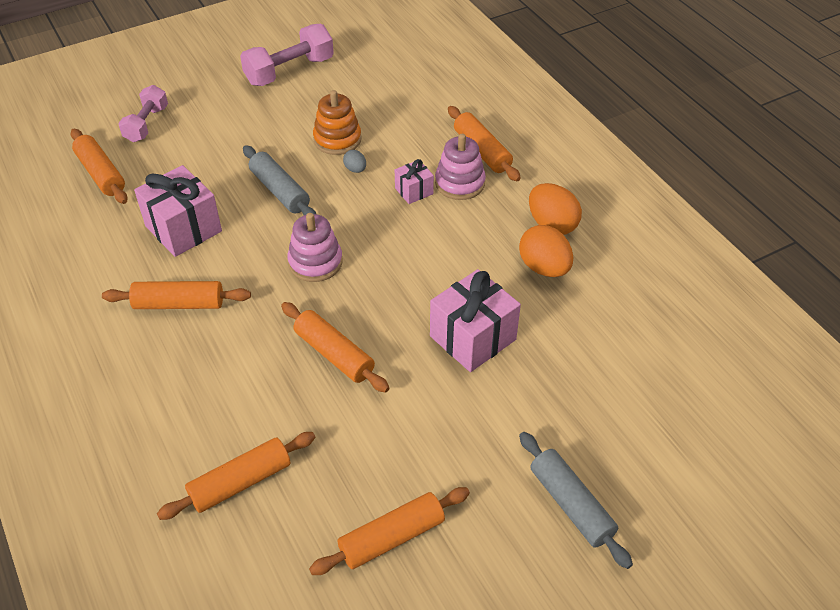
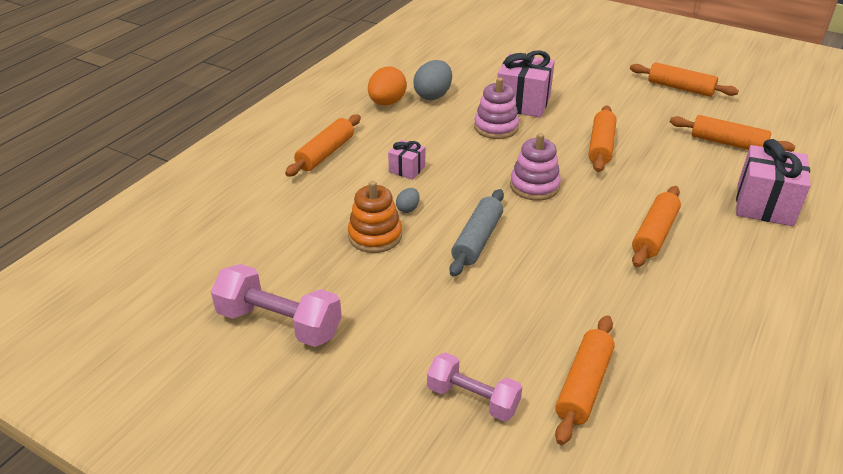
camera: 120 degrees left, 10 degrees down
orange rolling pin [102,281,251,309] -> orange rolling pin turned 60 degrees clockwise [632,186,681,267]
pink dumbbell [118,85,168,142] -> pink dumbbell turned 45 degrees clockwise [427,352,522,421]
pink gift [134,165,222,257] -> pink gift moved to [736,139,811,226]
pink stacking toy [435,134,486,200] -> pink stacking toy moved to [474,77,519,139]
orange egg [519,225,573,277] -> grey egg [413,60,452,100]
grey rolling pin [519,432,633,569] -> none

